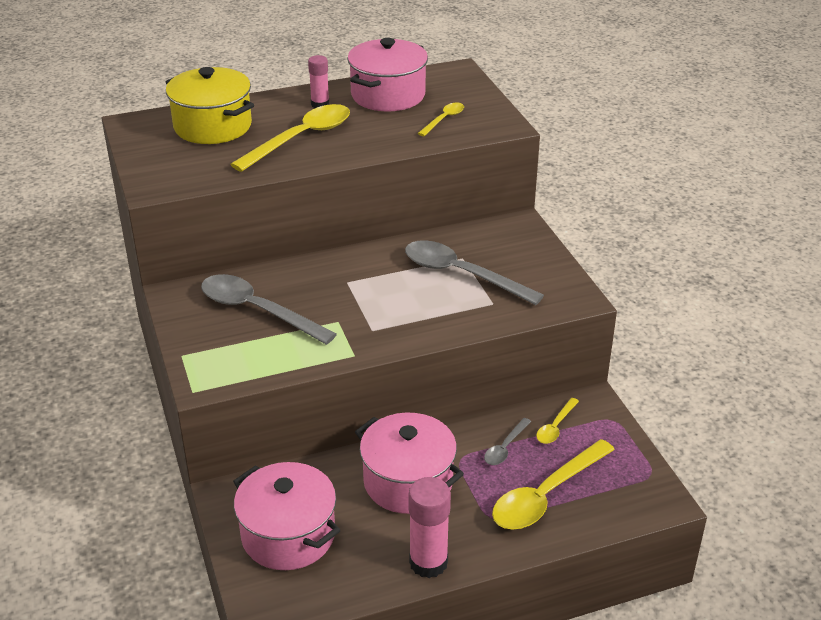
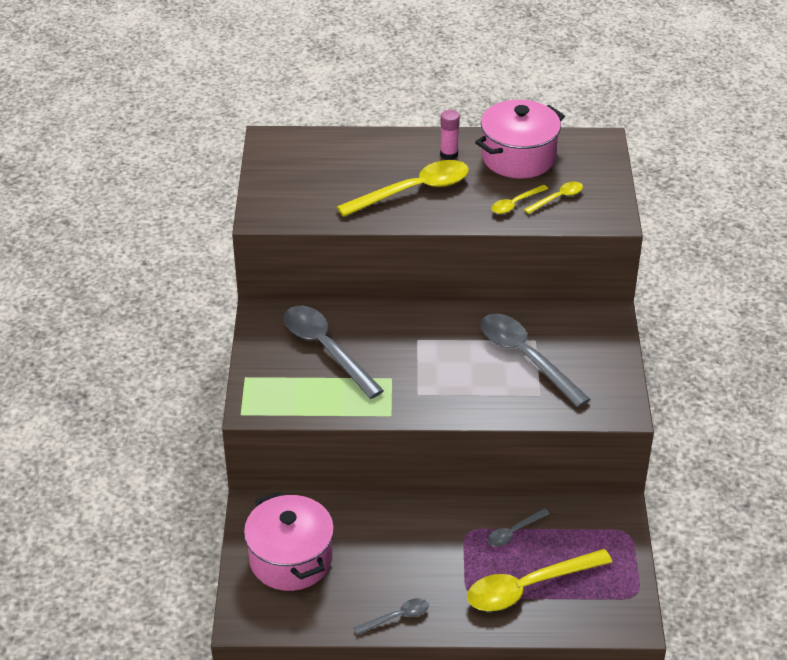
camera: 20 degrees right, 5 degrees up
yellow pot [166,67,254,144] -> none
pink pot [355,413,464,514] -> none
pink glue stick [409,477,451,578] -> grey spoon [354,598,429,635]
yellow spoon [536,398,579,444] -> yellow spoon moved to [491,185,548,214]

